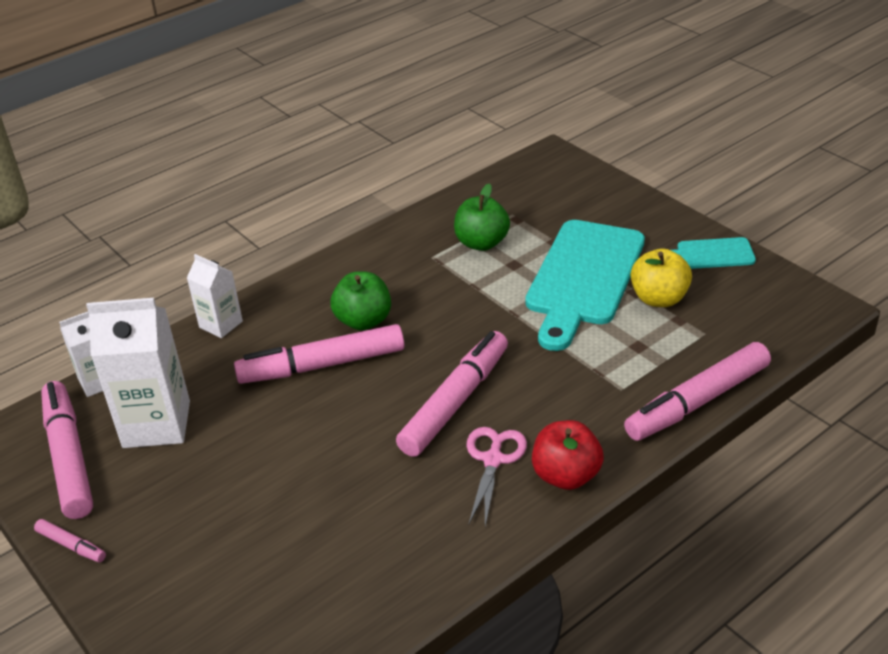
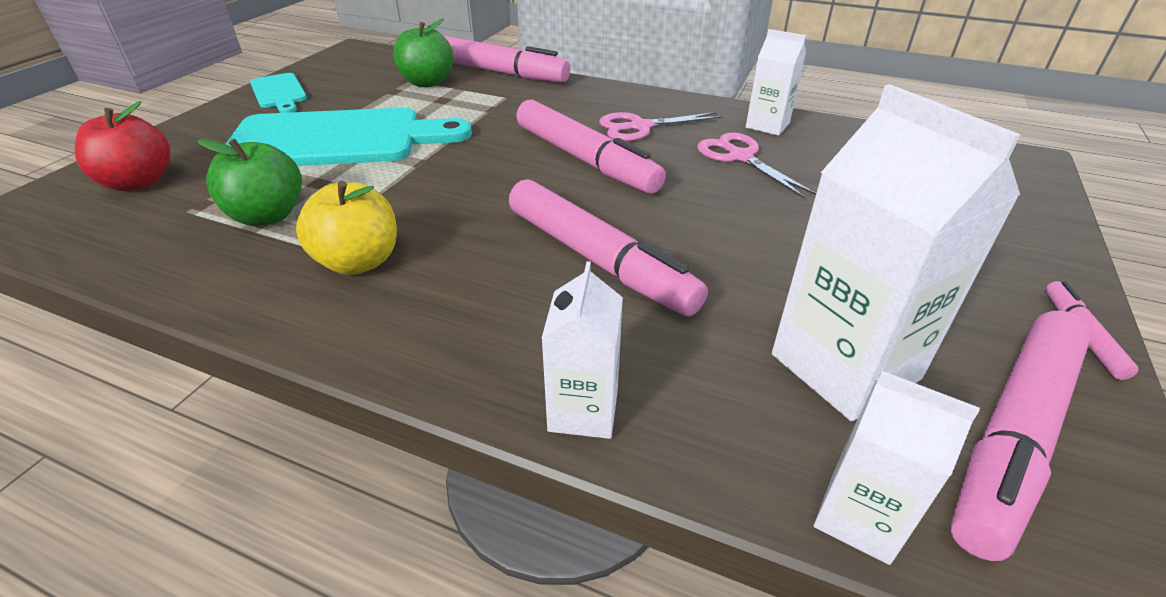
camera: 120 degrees left, 0 degrees up
green apple [330,272,391,330] -> green apple moved to [393,19,454,87]
pink marker [396,331,508,457] -> pink marker turned 135 degrees counterclockwise [516,100,666,194]
red apple [532,420,604,490] -> red apple moved to [75,101,171,191]
yellow apple [631,248,692,307] -> yellow apple moved to [296,181,397,275]
none -> pink scissors [697,132,816,198]
none -> white carton [746,29,806,136]

